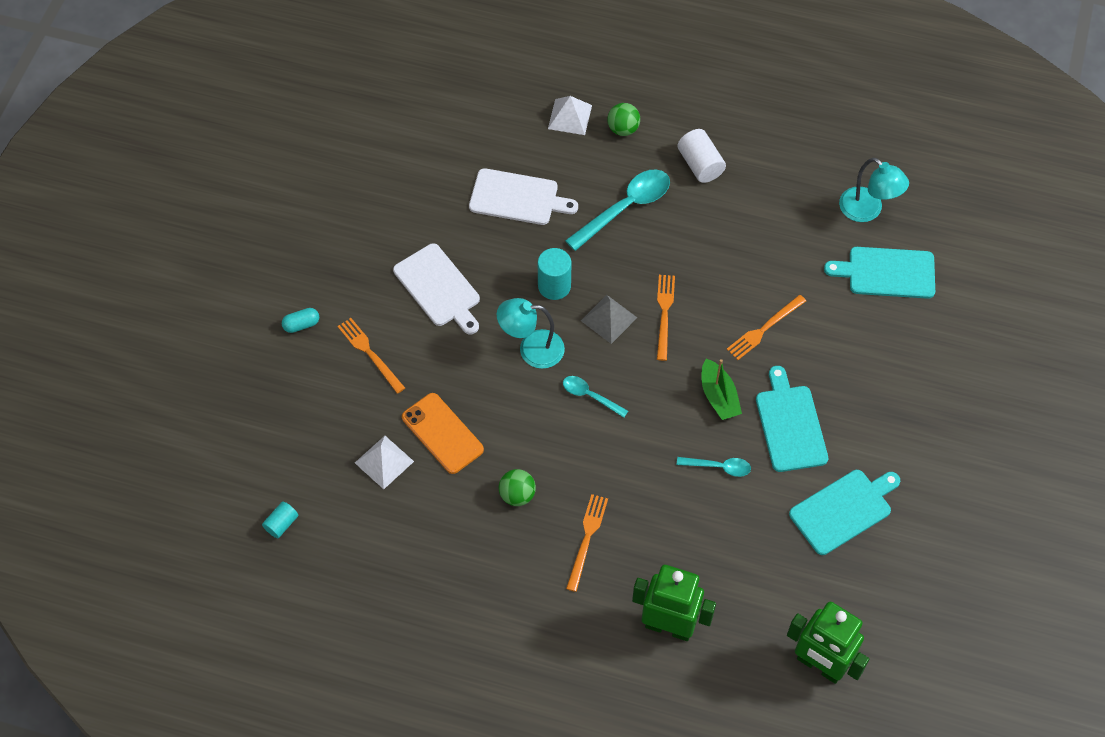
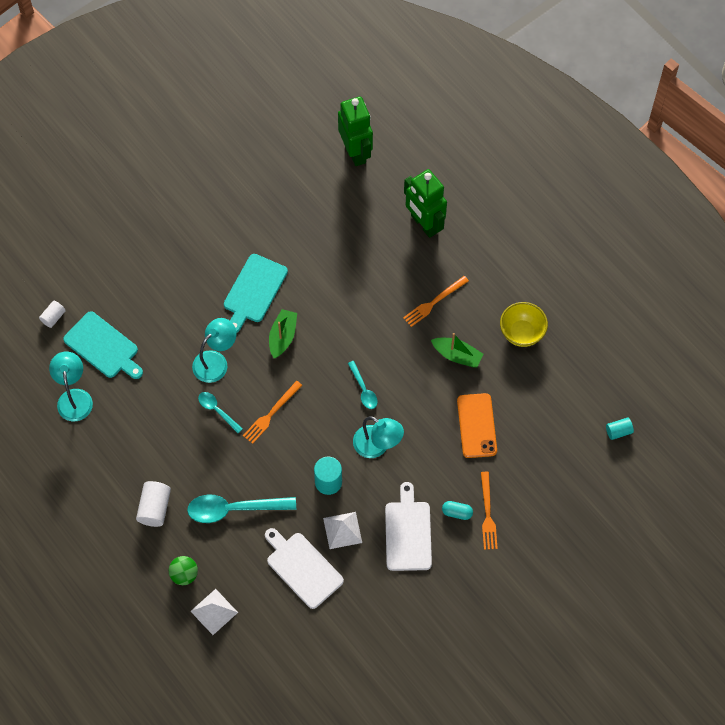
camera: 145 degrees left, 5 degrees up
turquoise capsule [282,308,319,333] -> turquoise capsule moved to [442,501,473,520]
white pyramid [355,436,414,489] -> white pyramid moved to [323,512,362,549]
green ball [499,469,536,506] -> green boat [431,333,483,368]
grey pyramid [581,295,637,344] -> none
turquoise spoon [677,457,751,477] -> turquoise spoon moved to [198,392,243,433]
orange fork [726,295,806,360] -> turquoise lamp [192,318,236,383]
turquoise cutting board [789,470,900,555] -> none
none -> white cylinder [39,301,66,328]
none -> yellow bowl [500,302,548,347]

